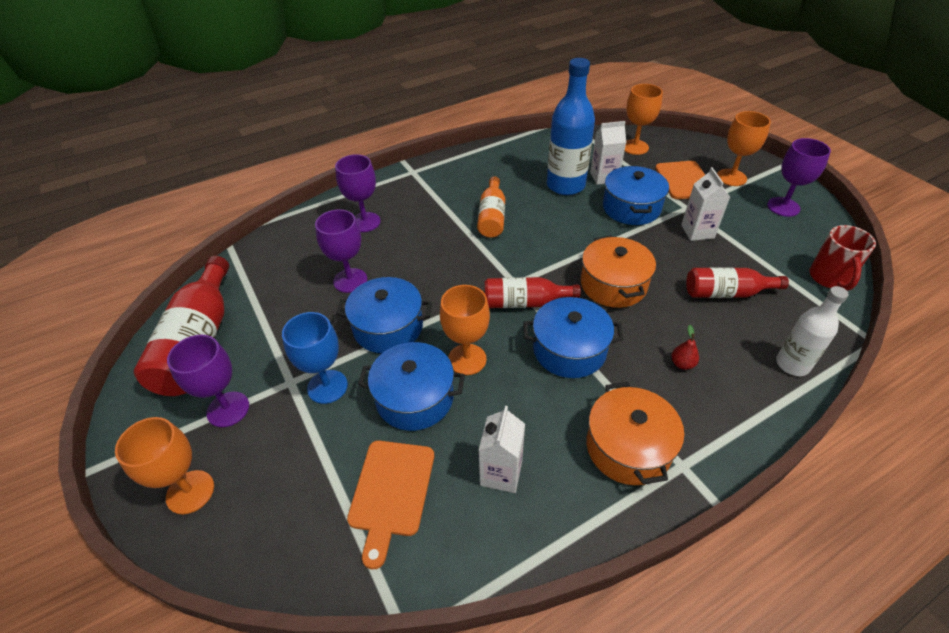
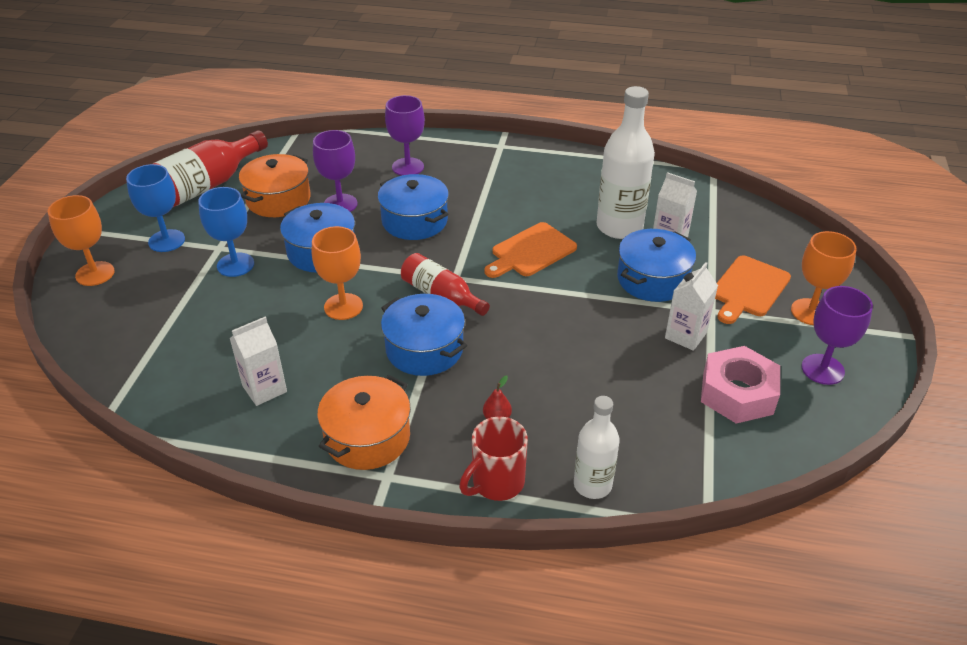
camera: 40 degrees right, 5 degrees down
purple goblet [167,335,249,427] -> blue goblet [126,164,185,252]
orange cutting board [347,441,434,569] -> orange cutting board moved to [484,222,577,278]
blue pot [358,342,465,431] -> blue pot moved to [378,174,449,240]
orange bottle [477,176,505,238] -> none
blue bottle [547,58,595,195] -> white bottle [596,86,655,239]
orange pot [581,235,656,308] -> orange pot moved to [239,154,311,217]
orange goblet [625,84,663,155] -> none
red bottle [686,268,789,298] -> none
red mug [809,225,876,291] -> red mug moved to [459,417,528,501]
none -> pink nut [701,346,780,424]

